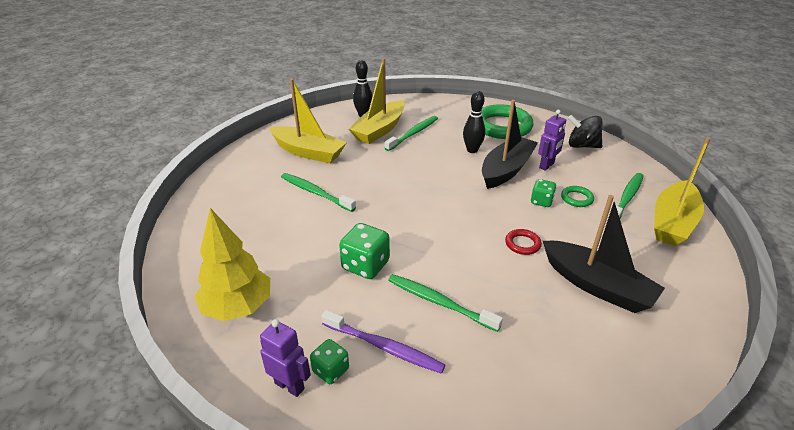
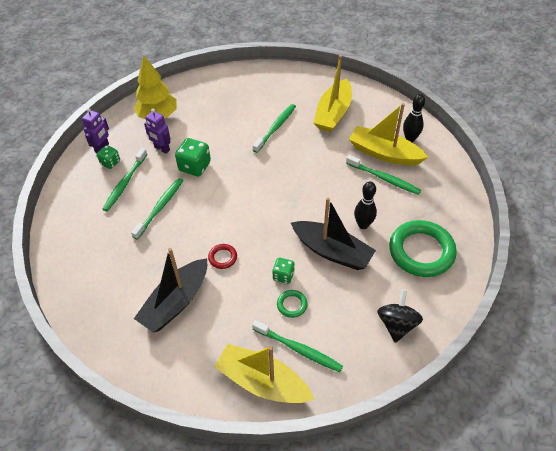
camera: 85 degrees right, 15 degrees up
purple toothbrush [321,310,445,374] -> green toothbrush [103,148,147,211]
purple robot [538,110,566,171] -> purple robot moved to [144,109,171,154]

